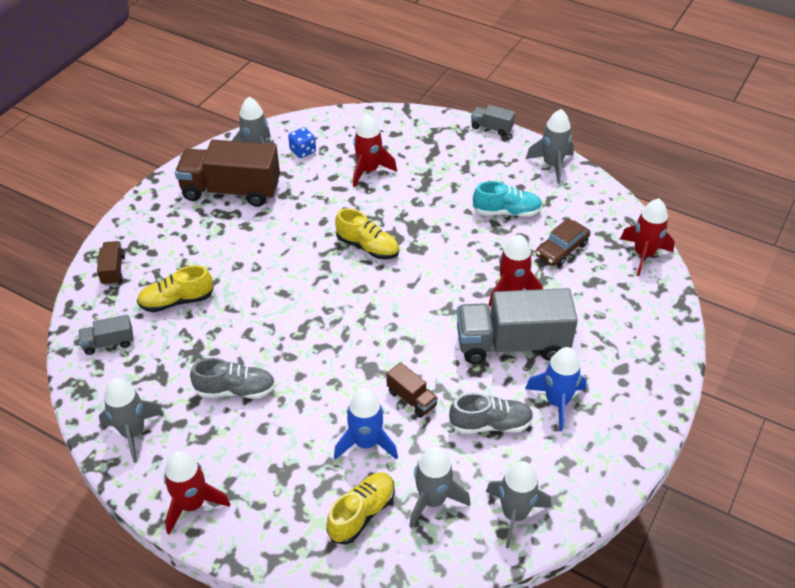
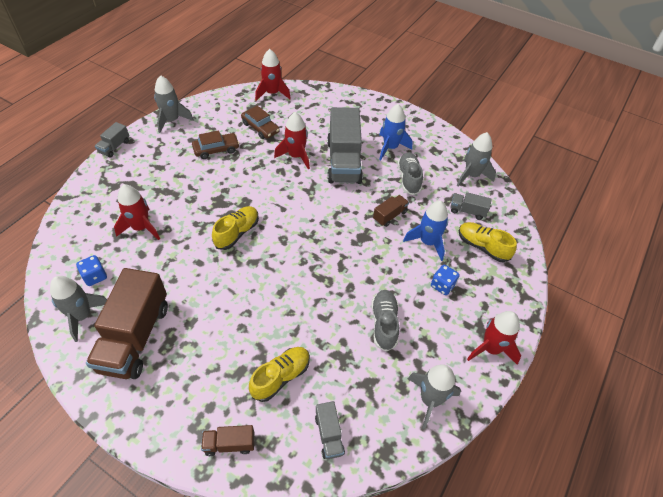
camera: 90 degrees left, 5 degrees up
yellow shoe [137,265,214,312] -> yellow shoe turned 120 degrees counterclockwise [249,347,310,402]
grey rocket [409,447,470,528] -> grey truck [451,192,492,220]
turquoise shoe [473,181,543,217] -> brown car [192,130,240,159]
none -> blue dice [431,265,460,295]

